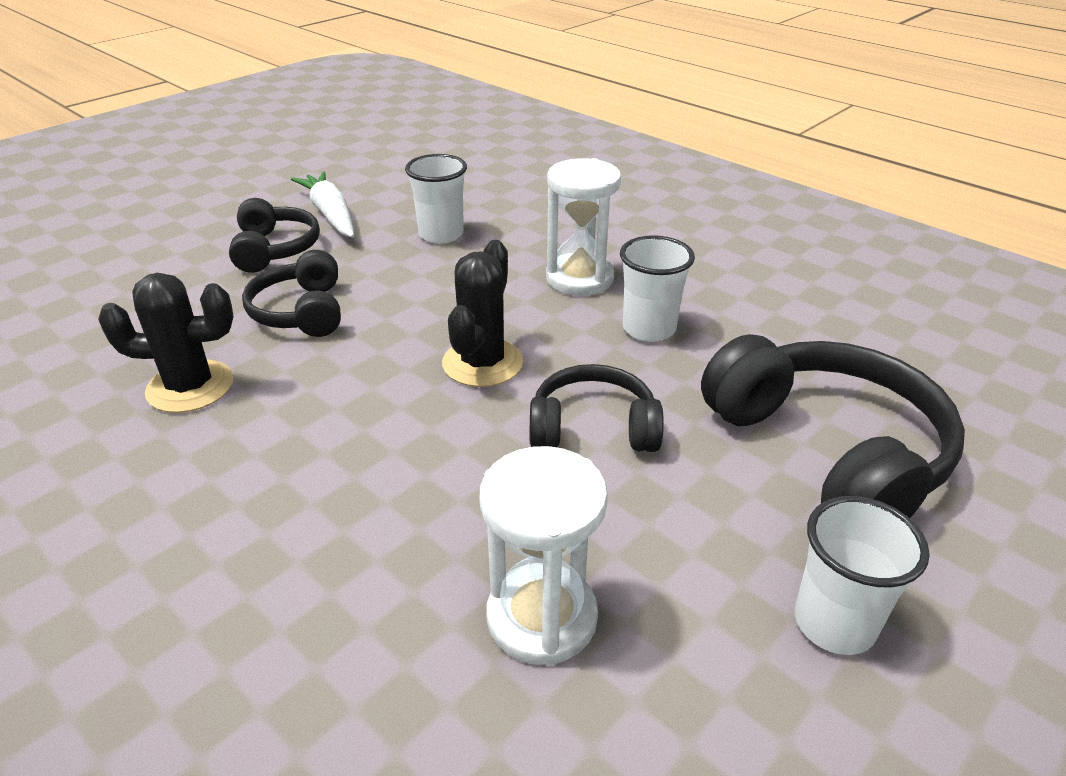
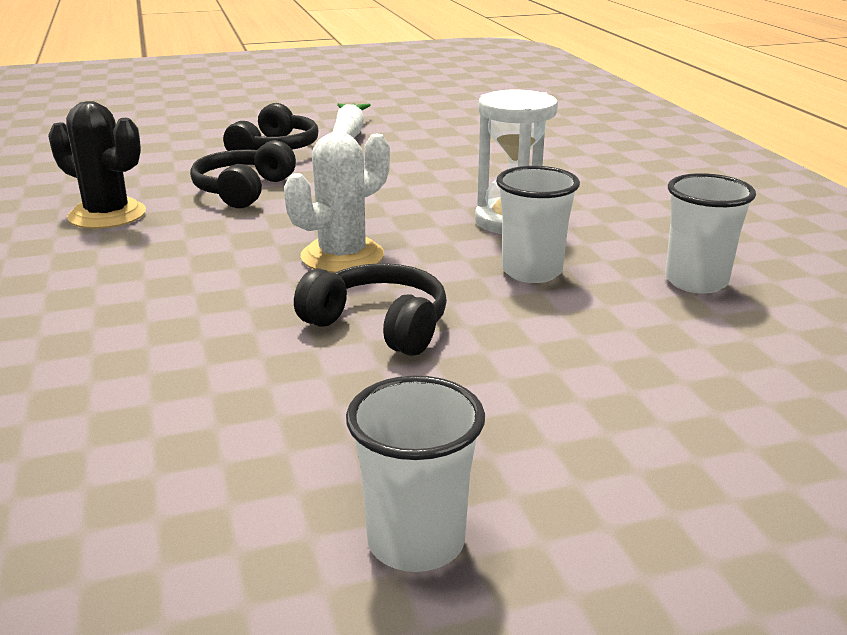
camera: 30 degrees right, 10 degrees down
white cup [405,154,467,244] -> white cup moved to [665,173,756,294]
black cactus [442,240,523,387] -> white cactus [284,132,390,273]
white hourglass [480,446,608,666] -> none
black headphones [701,334,965,518] -> none

